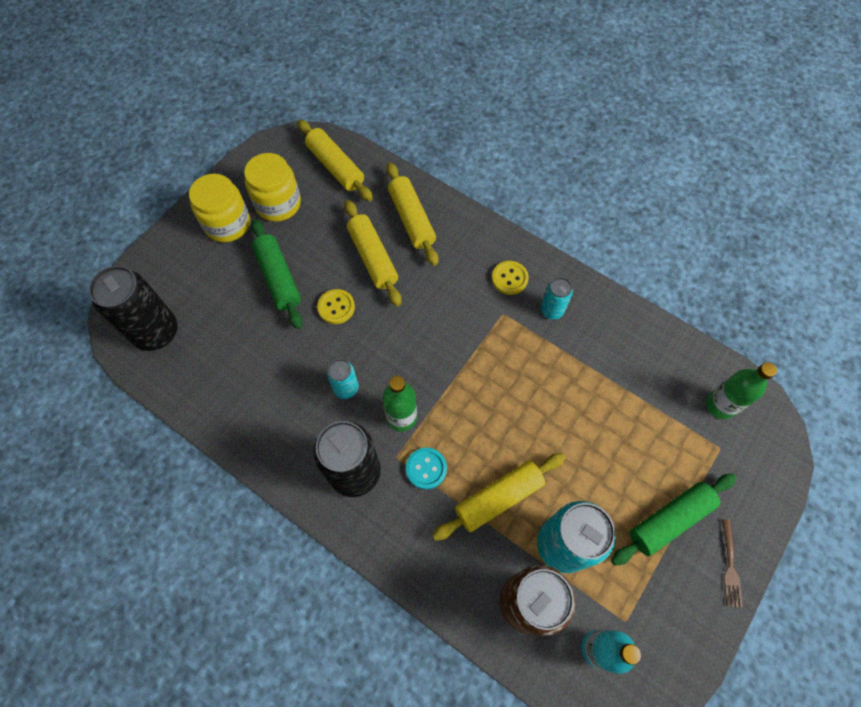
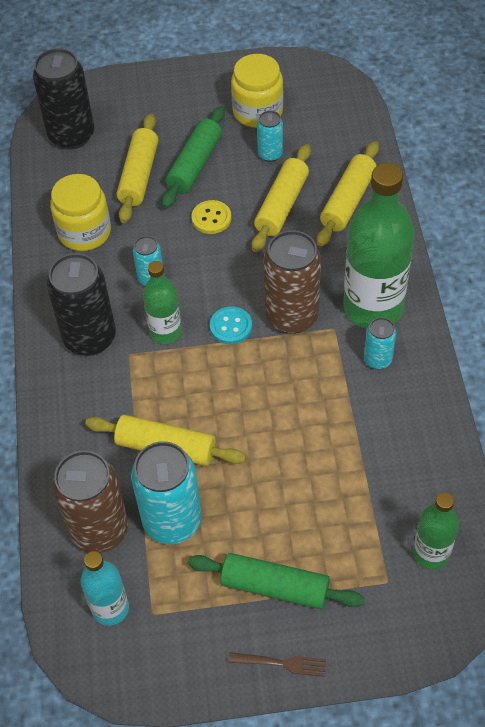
camera: 50 degrees right, 10 degrees down
yellow jar [189,174,250,242] -> yellow jar moved to [50,174,111,251]
yellow rolling pin [297,120,373,201] -> yellow rolling pin moved to [117,114,158,223]
turquoise button [406,448,447,490] -> turquoise button moved to [210,306,252,344]
yellow button [492,261,529,295] -> green bottle [343,163,415,329]
brown fork [722,519,743,608] -> brown fork turned 135 degrees counterclockwise [228,652,326,677]
none -> turquoise can [257,111,283,162]
none -> brown can [263,230,321,334]

